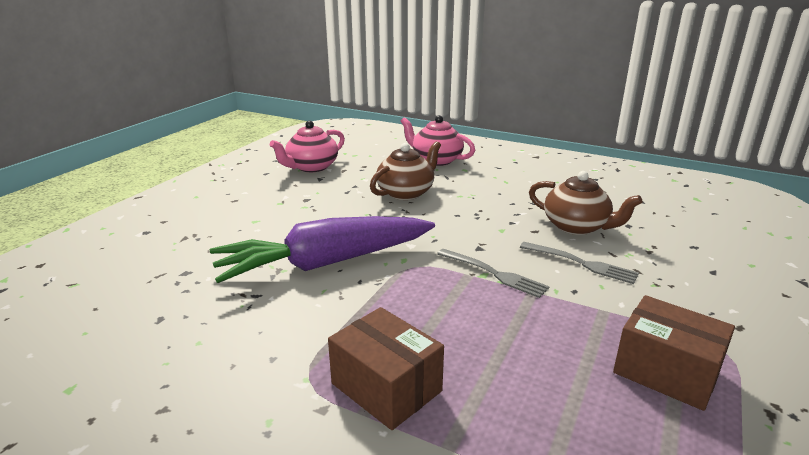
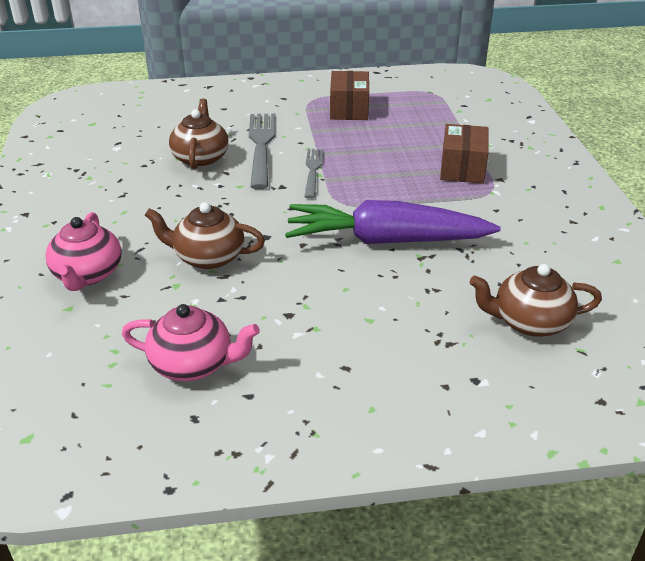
camera: 125 degrees left, 10 degrees up
purple carrot [210,216,435,283] -> purple carrot turned 150 degrees clockwise [285,200,501,244]
grey fork [520,242,639,284] -> grey fork [249,114,275,189], size x1.66
none -> brown teapot [470,264,602,337]

